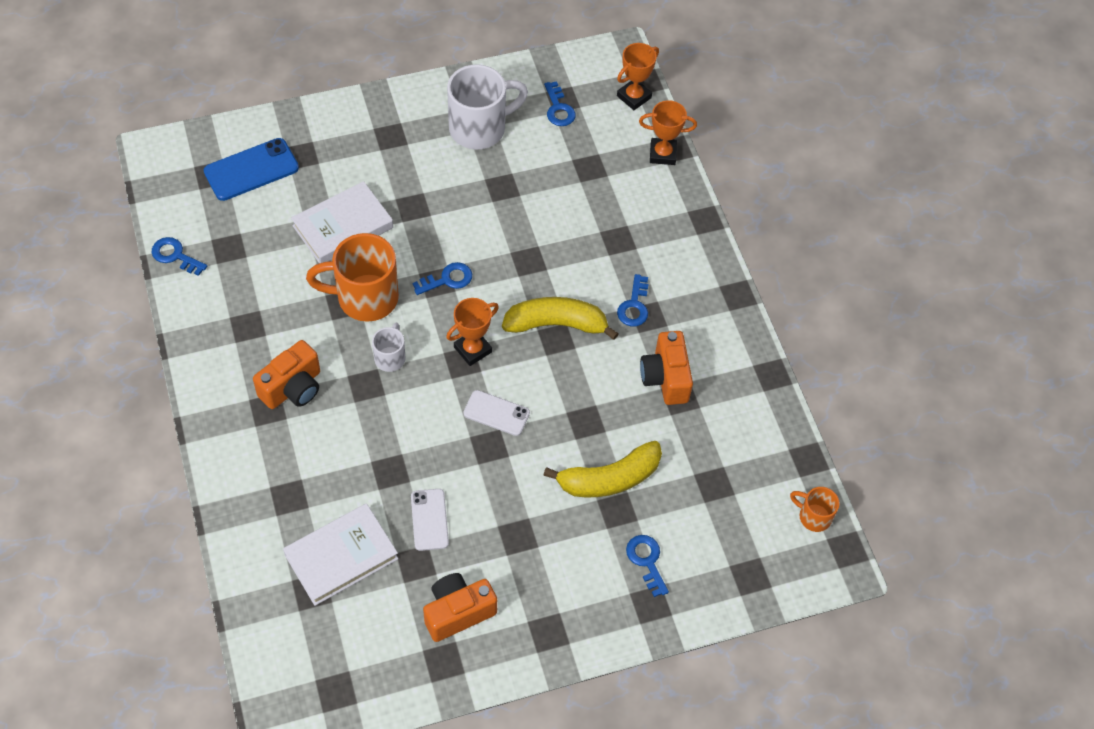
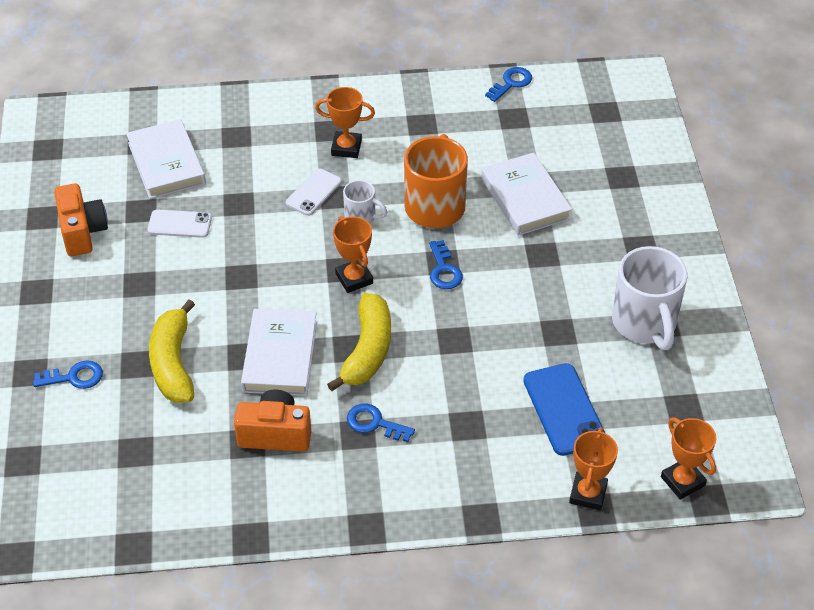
camera: 105 degrees right, 10 degrees down
blue phone [204,138,299,201] -> blue phone moved to [523,363,605,456]
orange camera [253,340,320,409] -> orange trophy [315,87,375,158]
white phone [463,390,530,436] -> white phone moved to [286,168,342,216]
blue key [544,81,576,126] -> none
orange mug [790,487,840,532] -> none
none -> white book [241,309,317,396]

